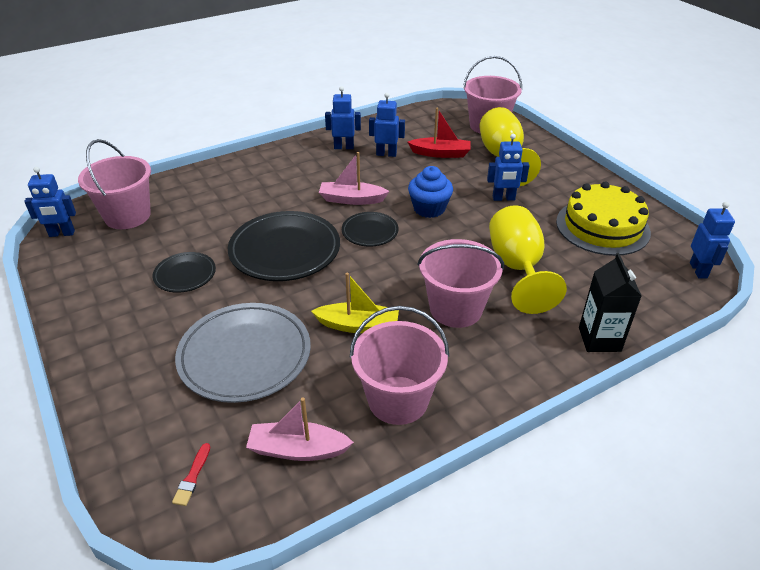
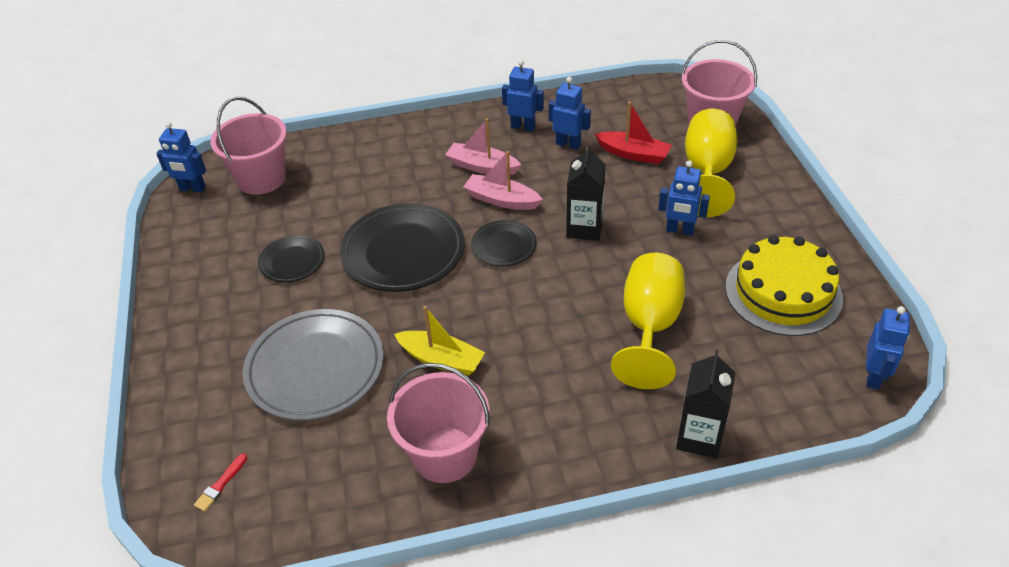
camera: 20 degrees right, 5 degrees up
pink boat [246,397,354,461] -> pink boat moved to [445,118,521,175]
blue cupcake [408,166,453,218] -> black carton [566,145,606,241]
pink bucket [417,239,504,328] -> none

